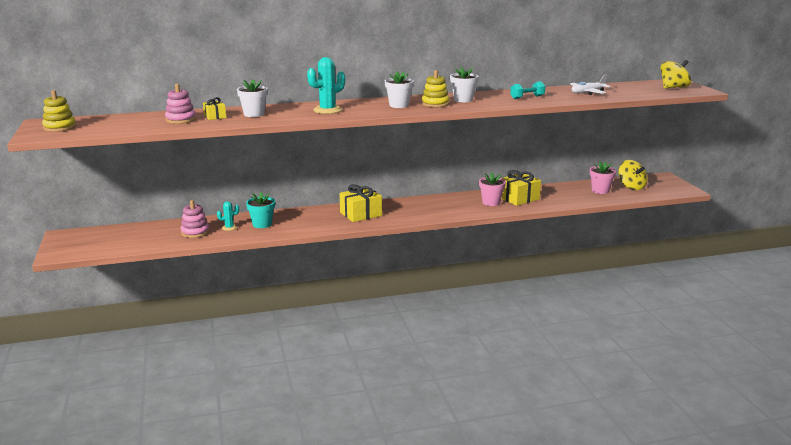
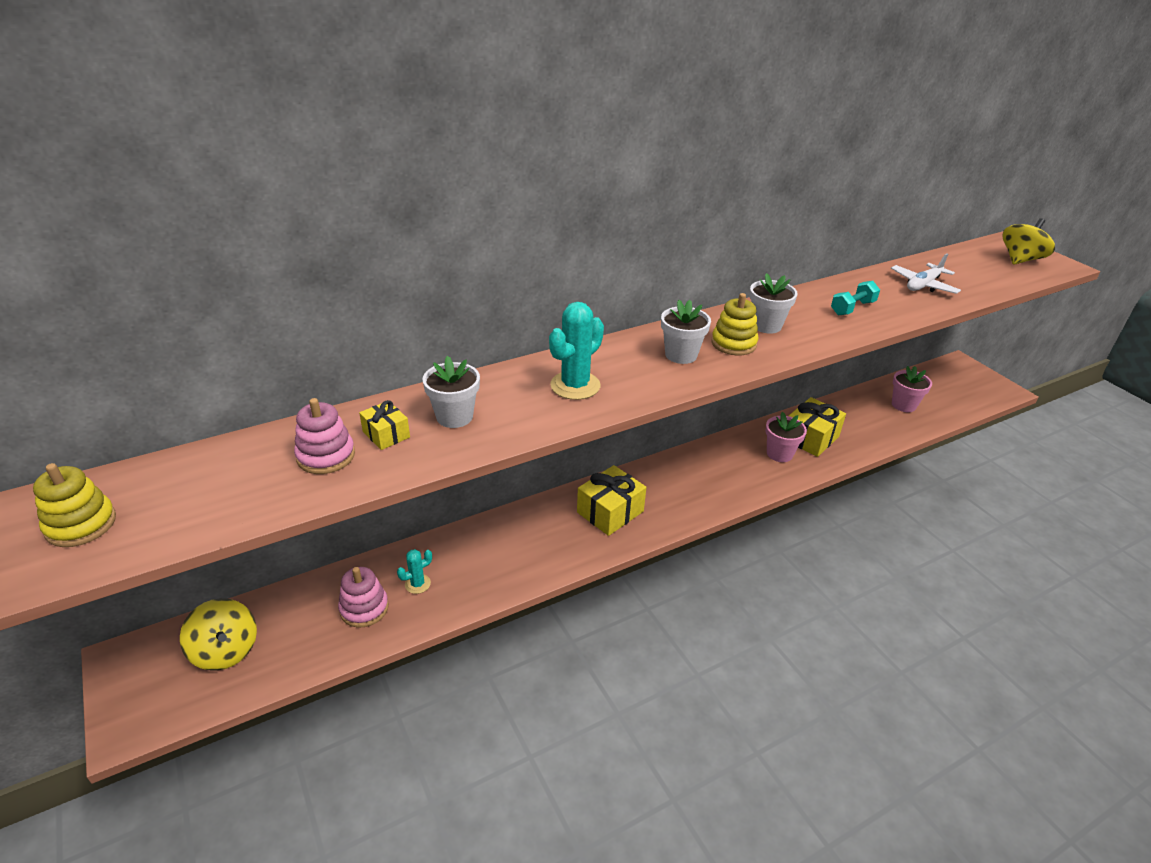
camera: 15 degrees left, 15 degrees up
turquoise flower pot [246,192,275,228] -> none
yellow spinning top [618,160,648,190] -> yellow spinning top moved to [180,598,257,671]

